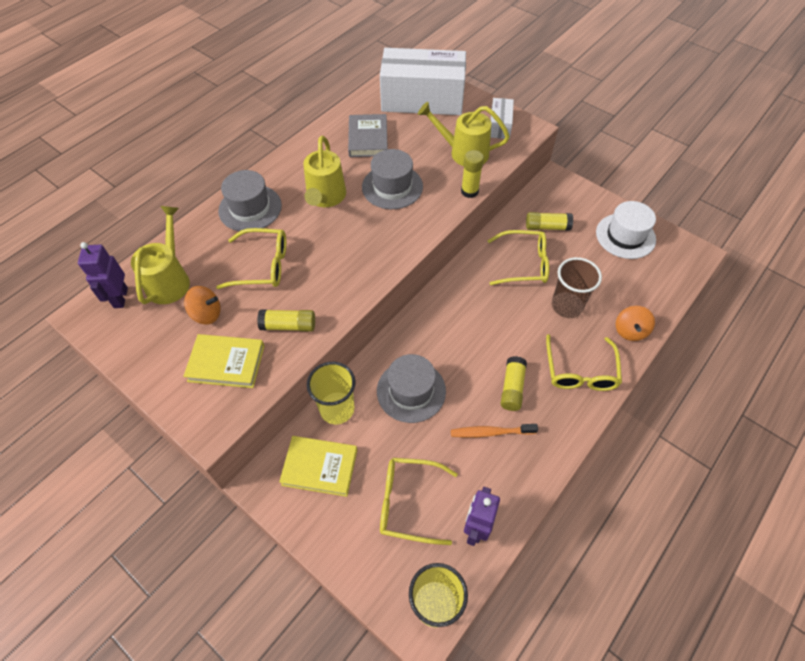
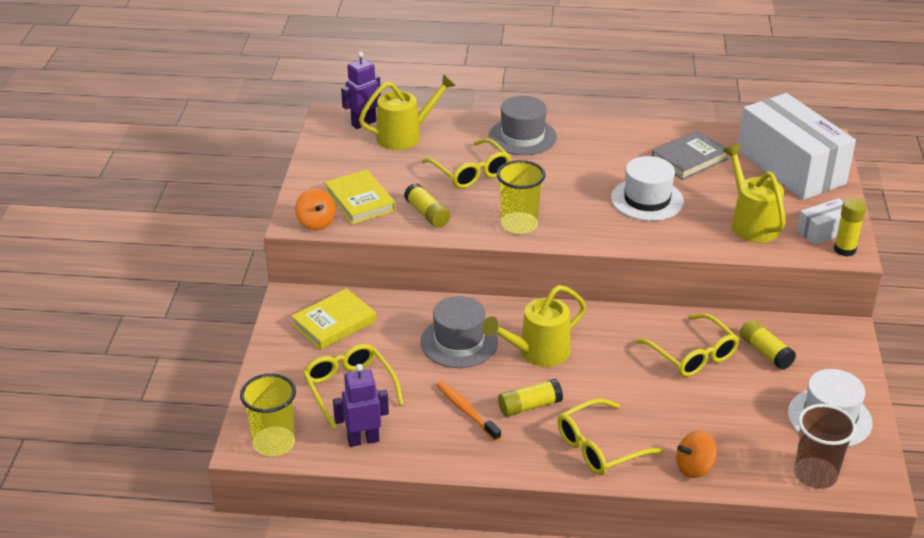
camera: 55 degrees right, 20 degrees down
orange spinning top [184,286,221,325] -> orange spinning top moved to [295,189,336,230]
yellow book [279,436,357,497] -> yellow book turned 75 degrees clockwise [291,288,376,350]
yellow watering can [303,136,346,207] -> yellow watering can moved to [482,285,586,367]
yellow cup [307,362,355,424] -> yellow cup moved to [497,160,545,234]
grey hat [362,149,423,209] -> white hat [611,156,684,221]
yellow glue stick [461,150,484,198] -> yellow glue stick moved to [834,198,866,257]
brown cup [552,257,602,318] -> brown cup moved to [794,404,857,489]

